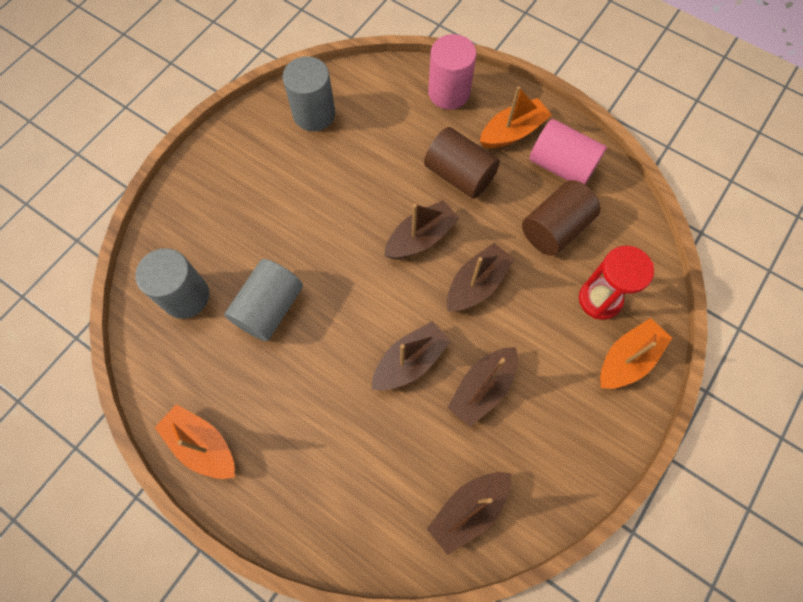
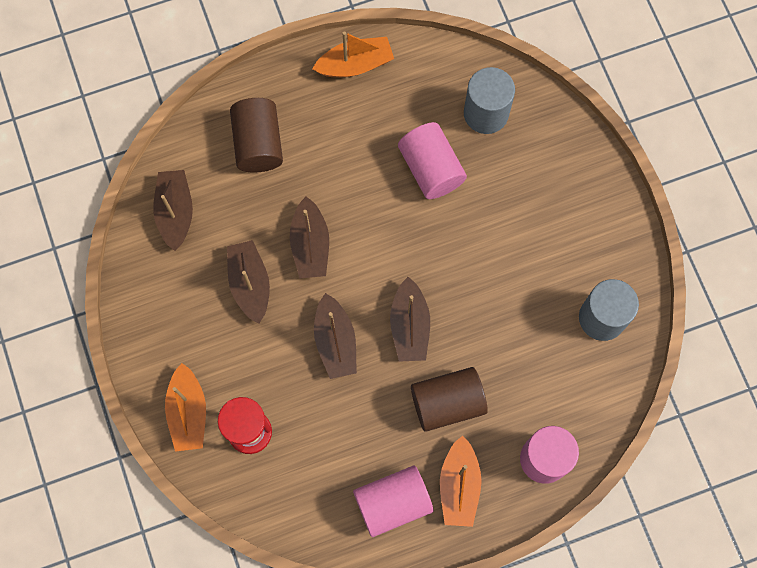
camera: 125 degrees right, 5 degrees up
grey cylinder [224,259,303,341] -> pink cylinder [398,122,467,199]
brown cylinder [522,180,601,256] -> brown cylinder moved to [230,98,283,173]

